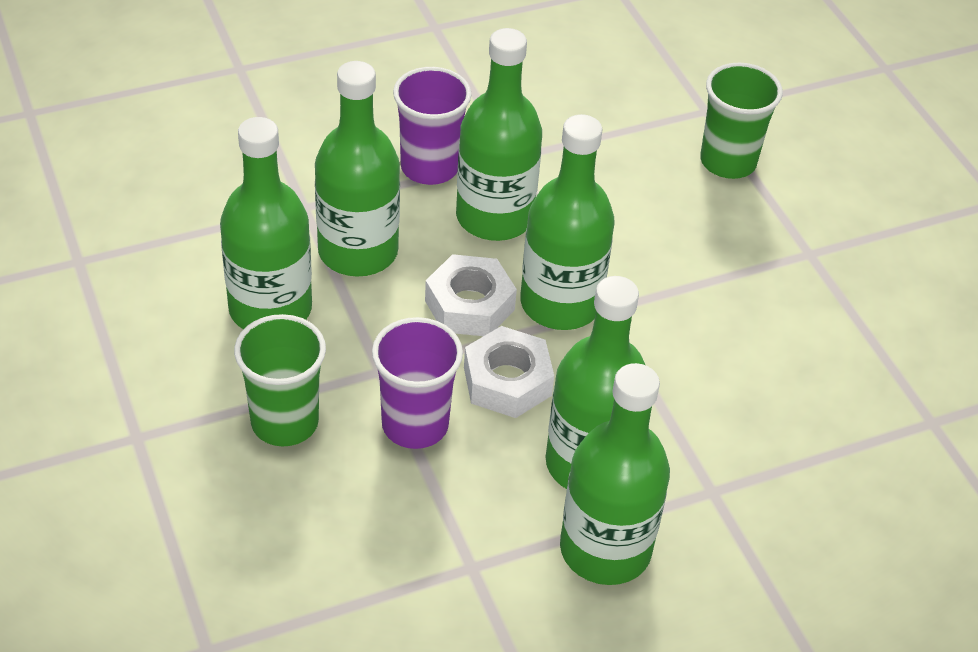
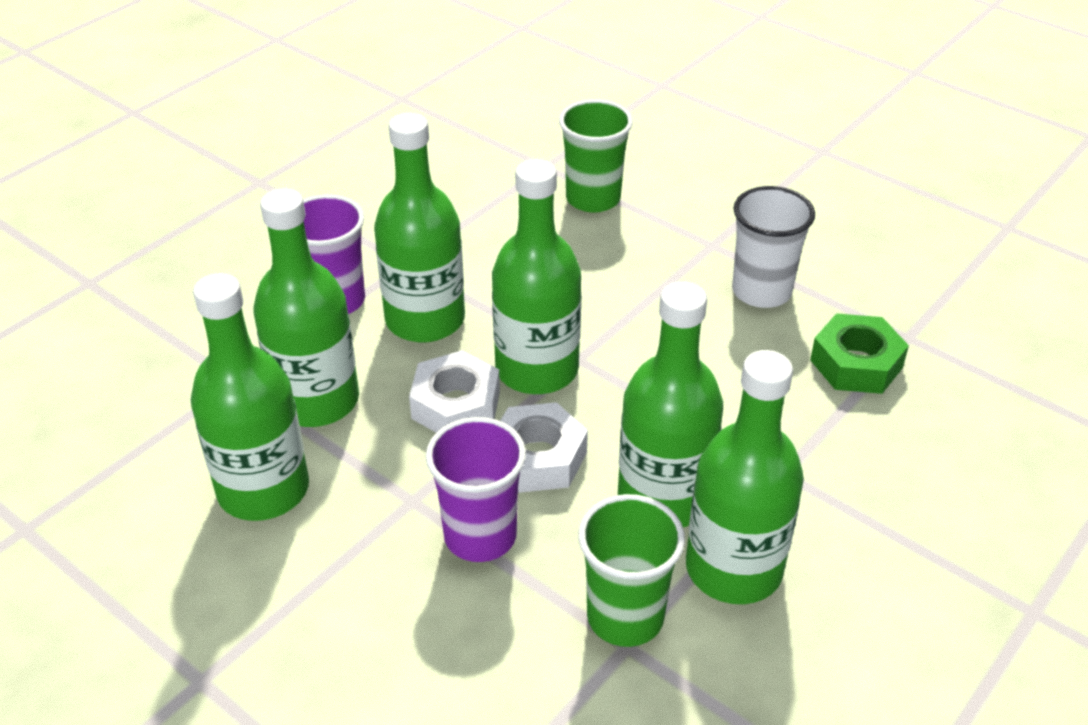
camera: 25 degrees left, 5 degrees down
green cup [234,314,326,446] -> green cup moved to [578,494,685,647]
none -> white cup [732,186,815,308]
none -> green nut [810,313,909,394]

